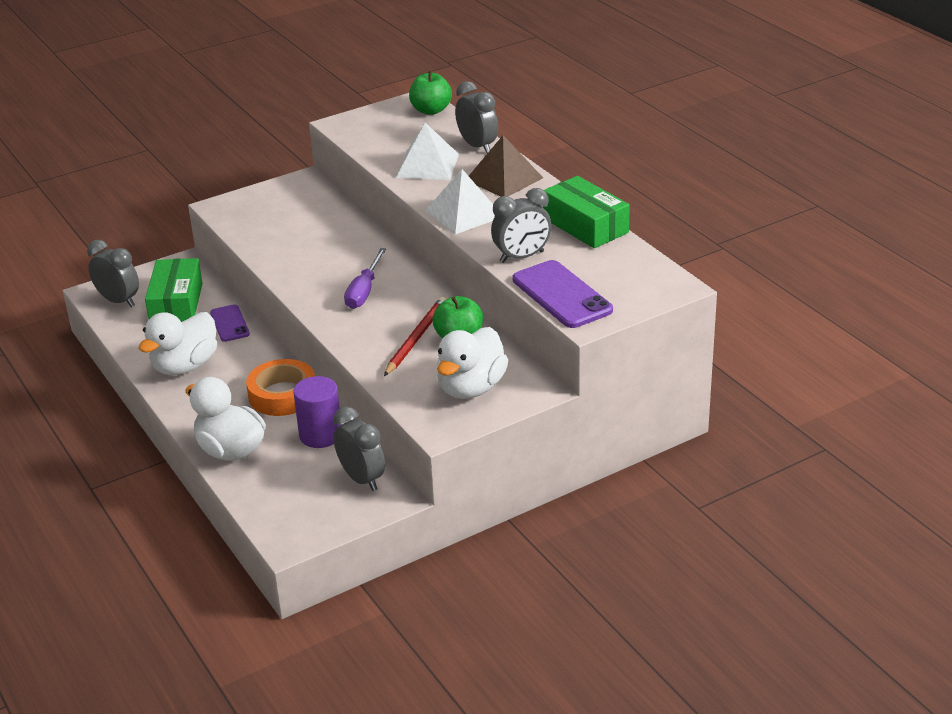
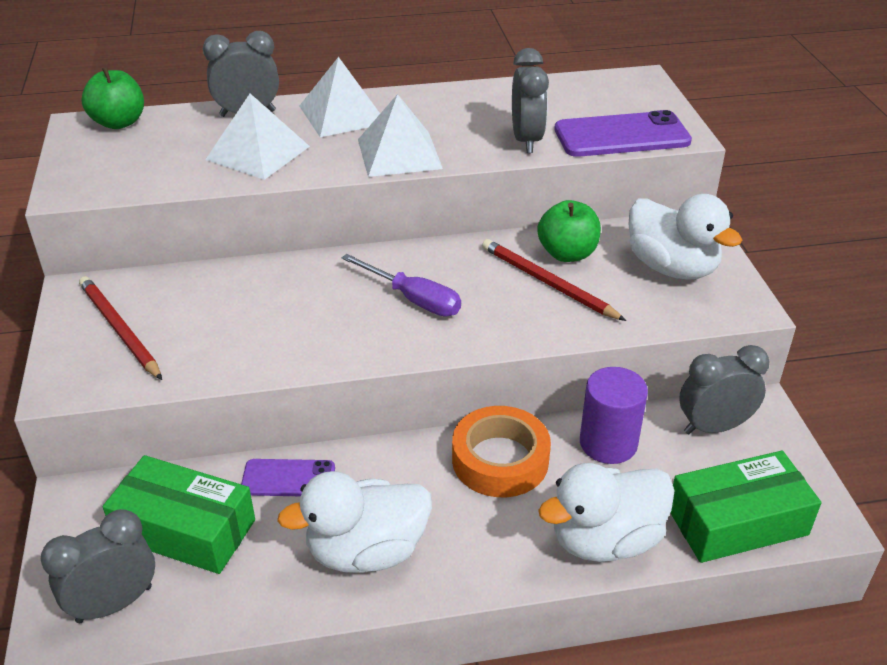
camera: 70 degrees left, 5 degrees up
white duck [138,312,217,375] -> white duck turned 105 degrees clockwise [277,471,432,573]
brown pyramid [469,135,543,197] -> white pyramid [299,57,380,137]
green box [543,176,630,248] -> green box moved to [670,451,821,563]
none -> red pencil [79,276,162,380]

